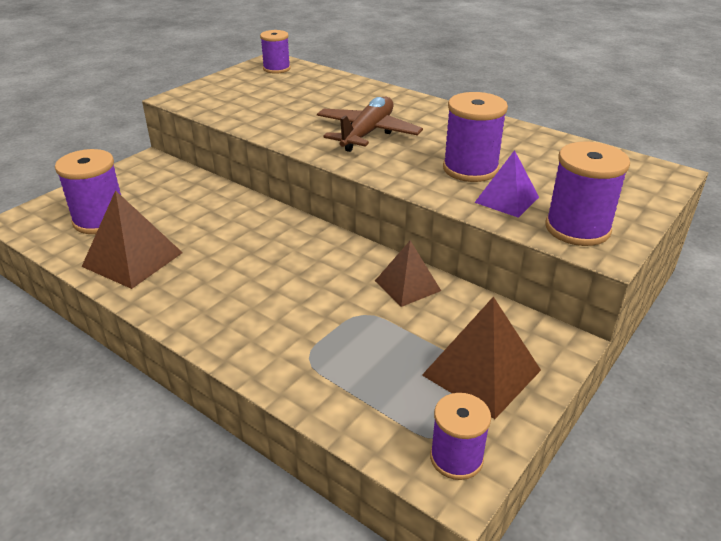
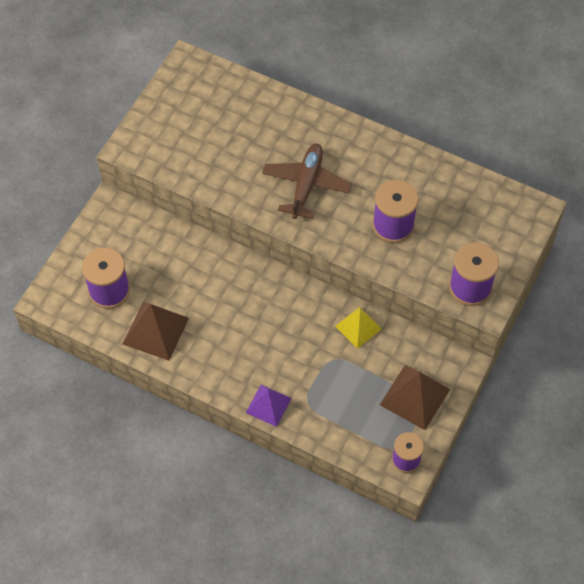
camera: 10 degrees left, 25 degrees up
purple spool [260,30,291,74] -> none
brown pyramid [375,241,441,307] -> yellow pyramid [335,307,382,349]
purple pyramid [474,150,539,218] -> purple pyramid moved to [246,385,292,427]

